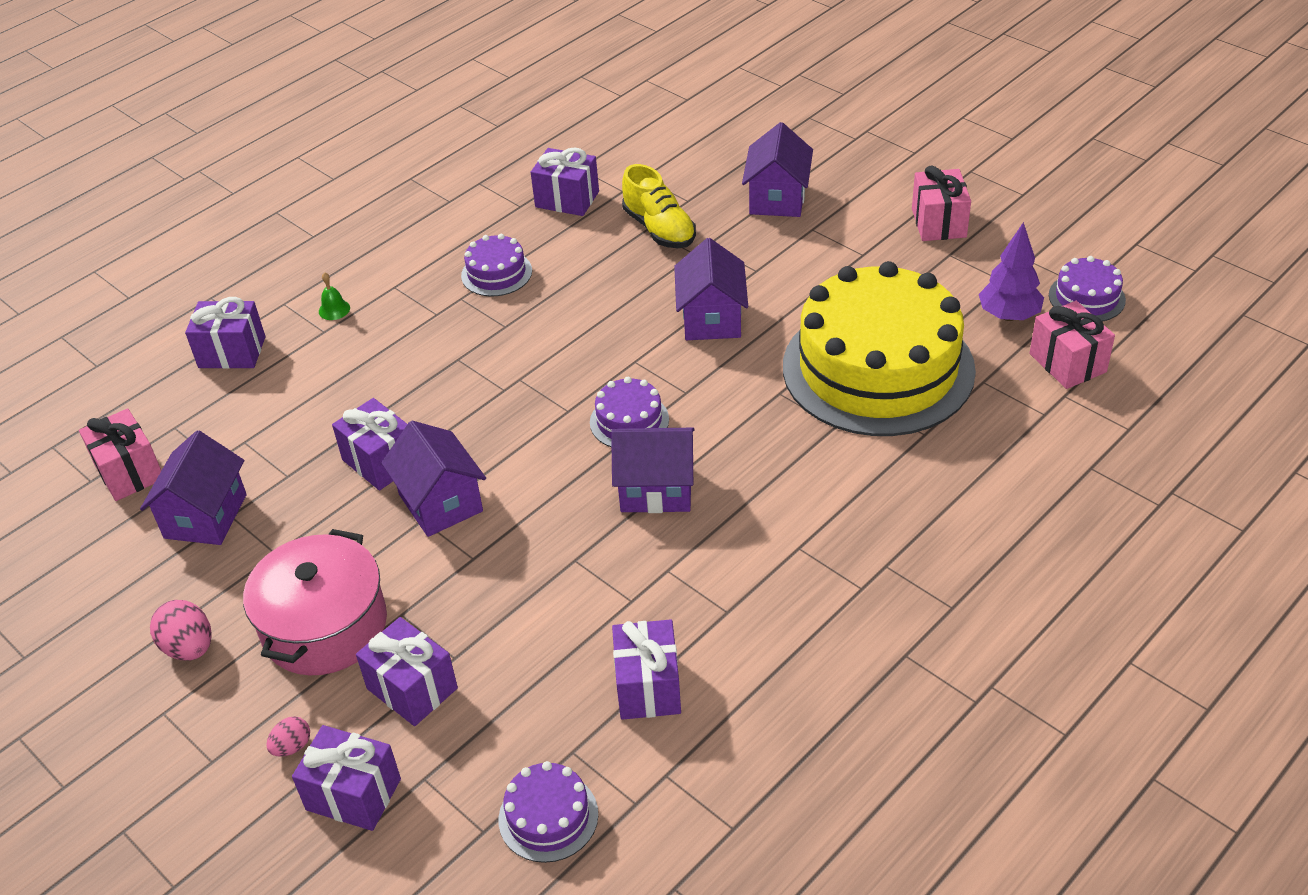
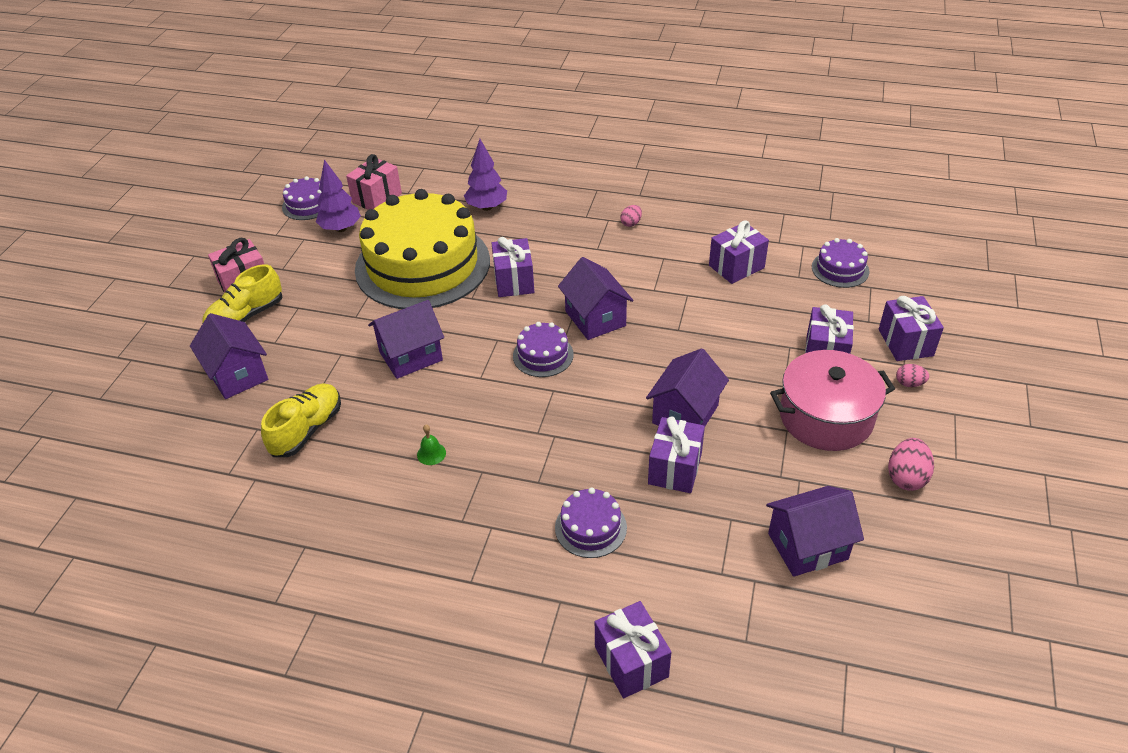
camera: 120 degrees left, 0 degrees up
pink gift [79,408,161,501] -> none
green bell [319,272,350,320] -> green bell moved to [417,425,446,465]
purple cake [461,234,532,296] -> purple cake moved to [555,488,627,558]
purple gift [531,147,599,216] -> purple gift moved to [492,237,534,297]
purple house [742,122,813,217] -> purple house turned 75 degrees clockwise [190,313,268,399]
none -> yellow shoe [202,264,282,324]
none -> purple tree [464,139,507,211]
none -> pink egg [620,205,642,227]

